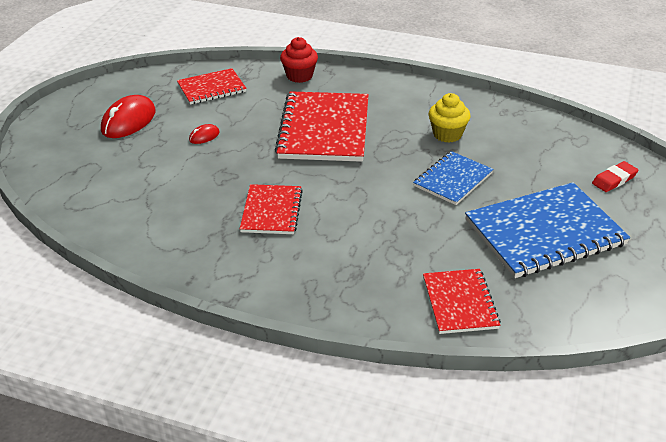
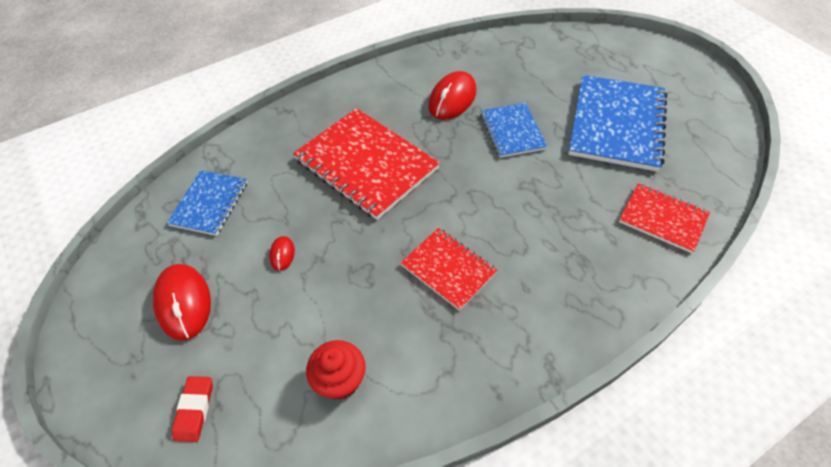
camera: 50 degrees left, 15 degrees up
red notebook [177,68,247,105] -> blue notebook [167,170,247,236]
red cupcake [280,37,318,83] -> red cupcake moved to [306,340,366,400]
yellow cupcake [429,93,471,143] -> red mouse [428,71,476,120]
red eraser [592,161,638,192] -> red eraser moved to [172,376,213,442]

